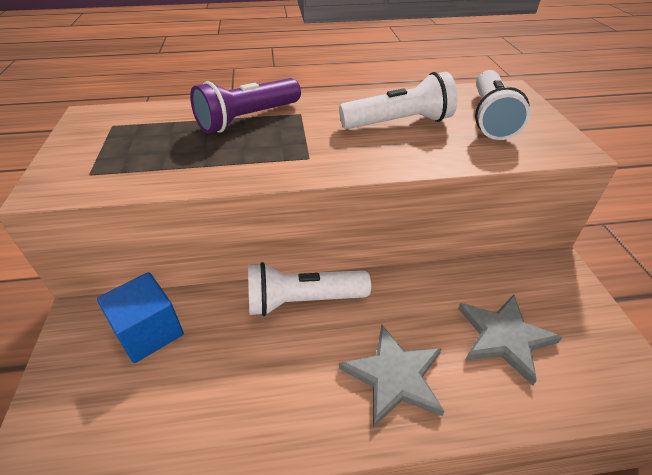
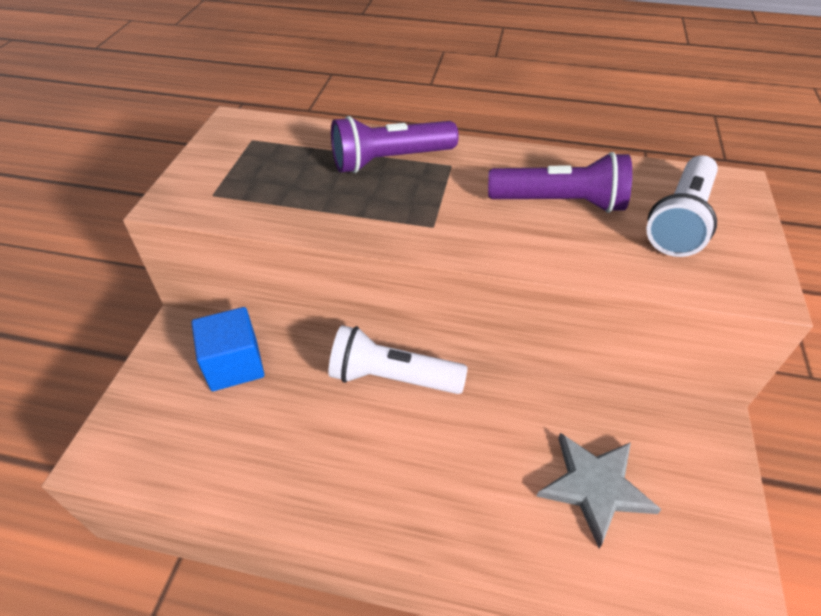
camera: 20 degrees right, 5 degrees up
white flashlight [339,72,458,129] -> purple flashlight [488,152,632,213]
grey star [339,324,445,427] -> none

